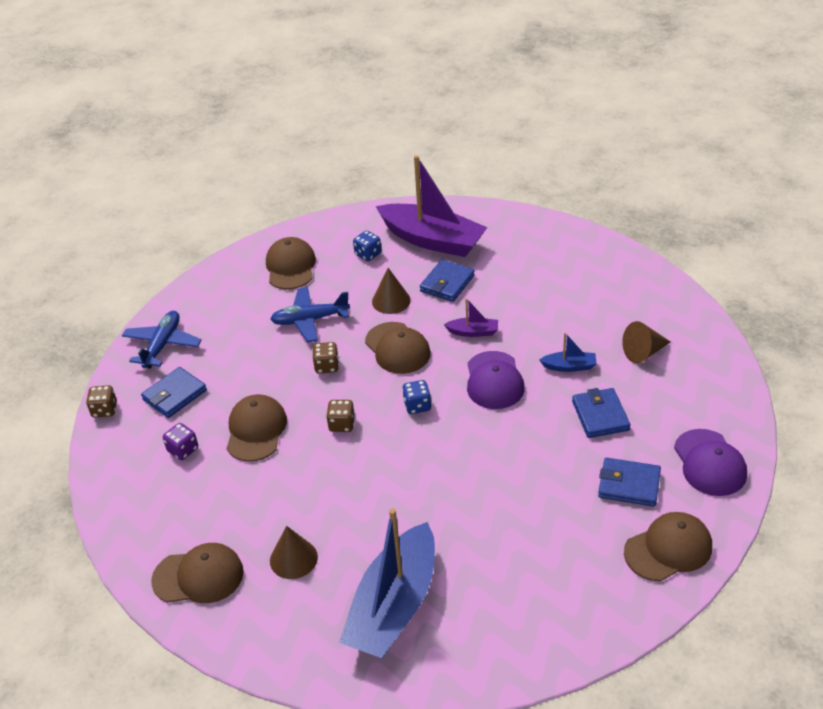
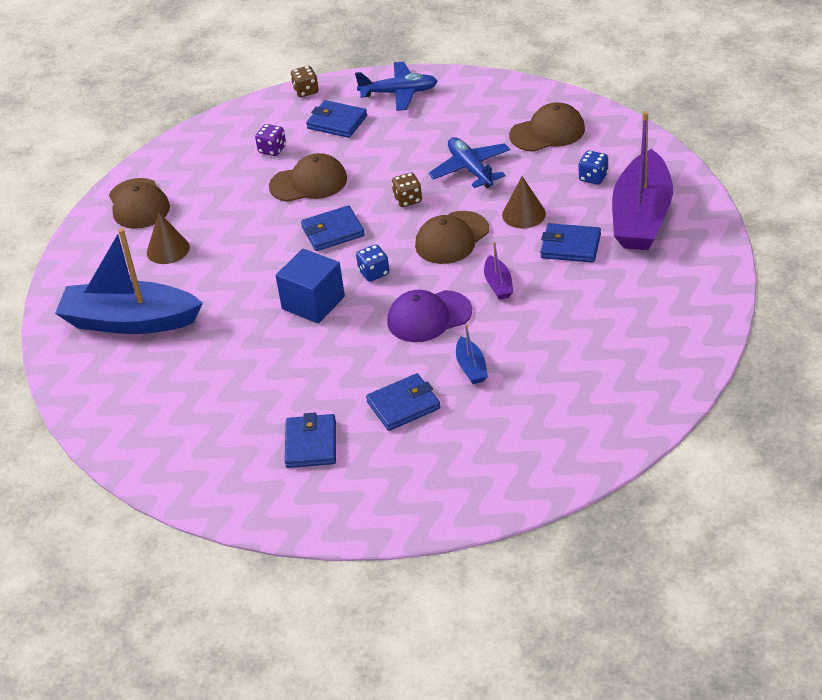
camera: 75 degrees right, 0 degrees up
brown dice [326,400,355,432] -> blue wallet [301,205,365,251]
brown cone [622,321,671,363] -> none
brown cap [624,512,712,581] -> none
purple cap [674,429,747,496] -> none
none -> blue cube [276,248,345,324]

